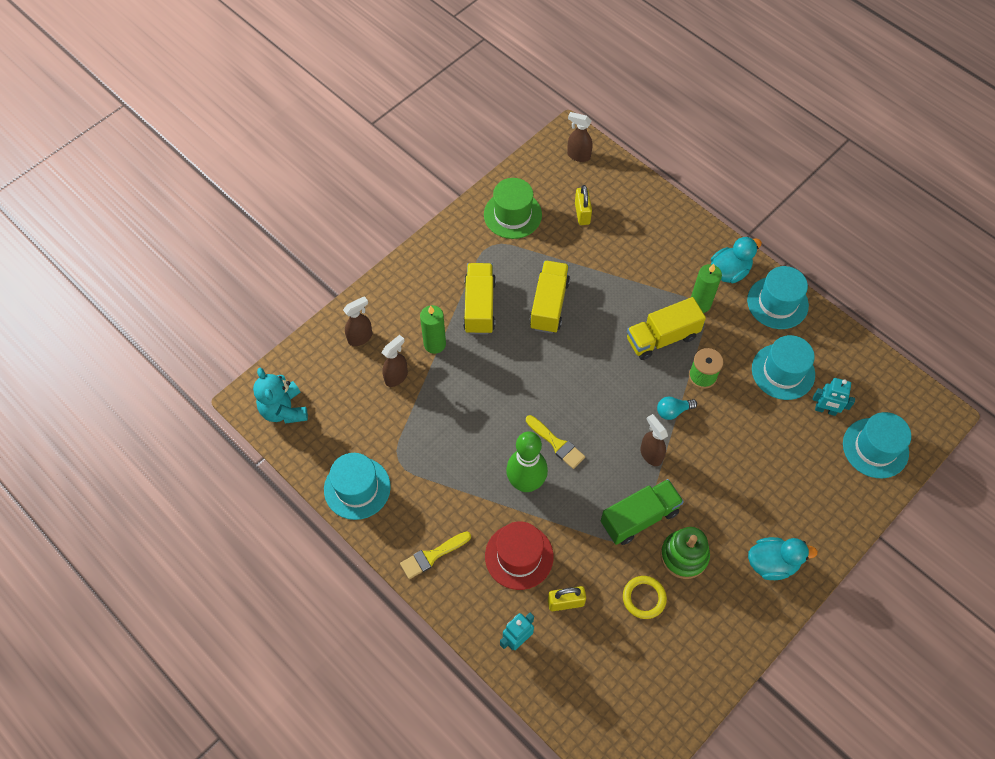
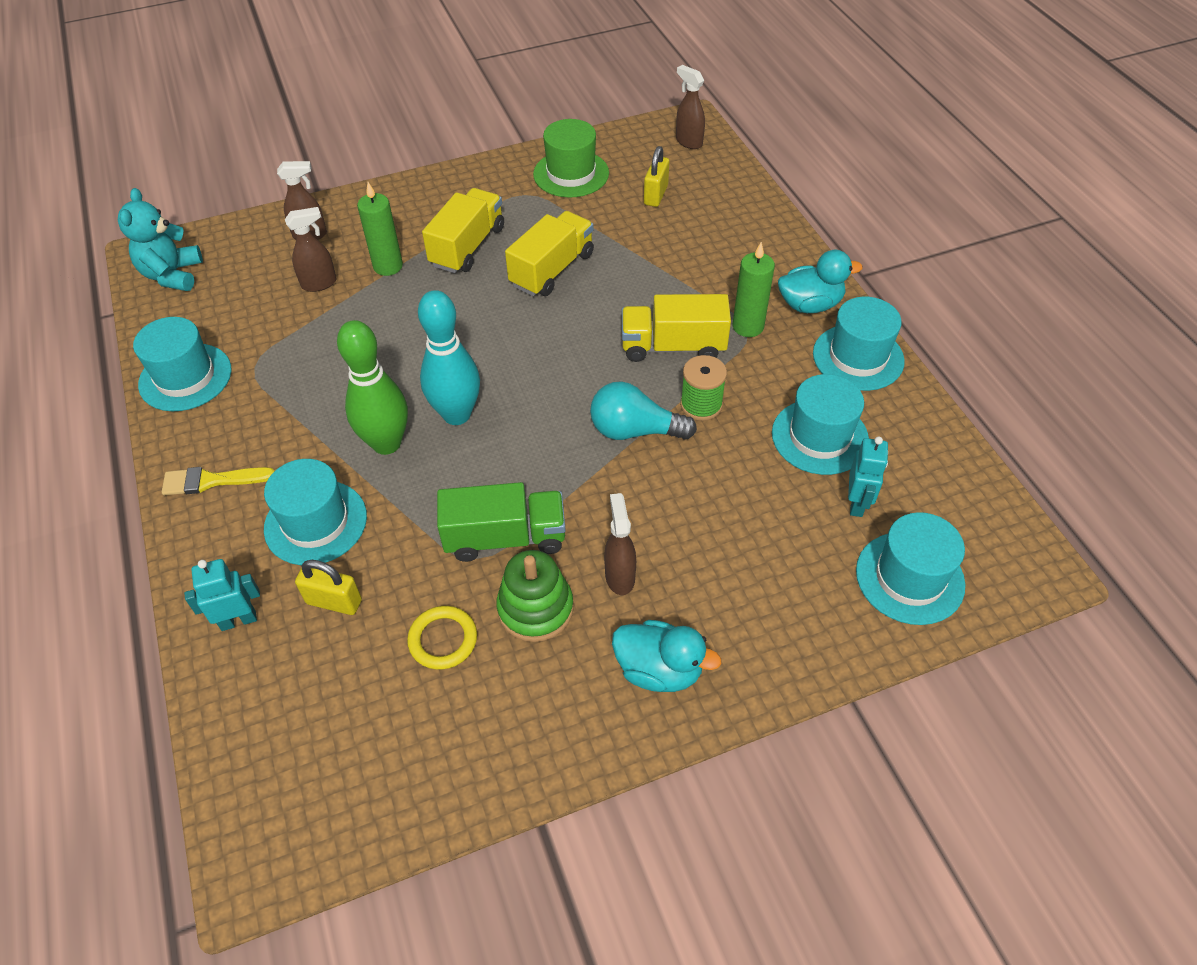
camera: 25 degrees right, 10 degrees down
red hat [485,521,554,590] -> turquoise hat [264,459,367,565]
yellow brush [526,415,585,469] -> turquoise bowling pin [418,290,480,425]
brown spray bottle [640,414,668,466] -> brown spray bottle moved to [604,493,636,595]
turquoise light bulb [657,397,697,420] -> turquoise light bulb [590,381,697,440], size x1.67
turquoise robot [812,378,855,416] -> turquoise robot turned 120 degrees counterclockwise [848,436,888,517]

